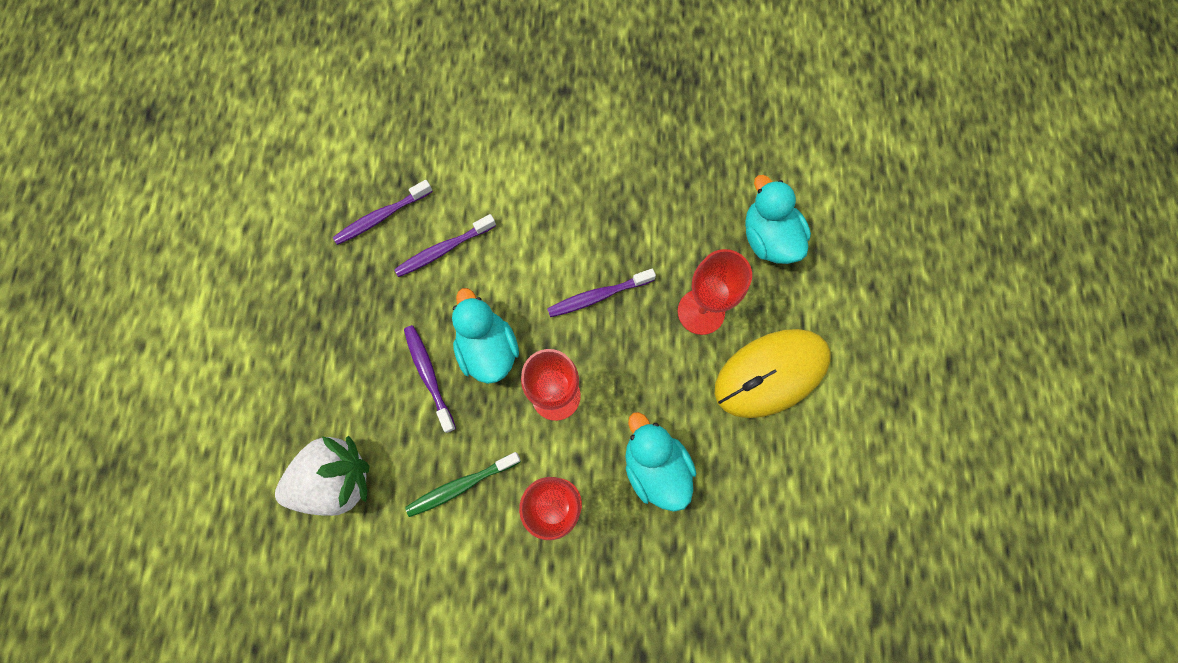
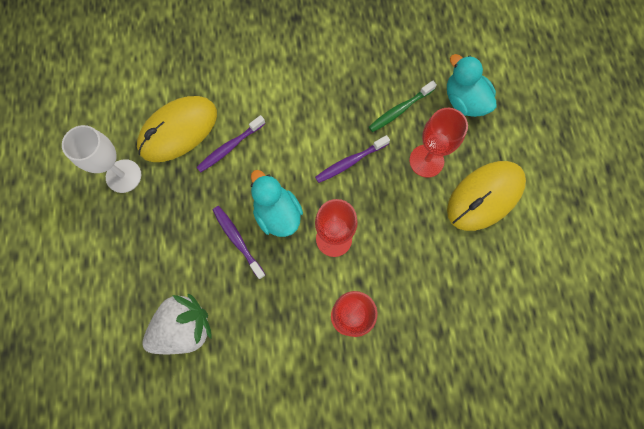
camera: 10 degrees left, 0 degrees up
purple toothbrush [333,180,433,245] -> yellow mouse [137,96,217,162]
green toothbrush [405,452,521,517] -> green toothbrush moved to [369,81,437,132]
turquoise duck [625,412,696,512] -> none
none -> white goblet [62,125,141,193]

